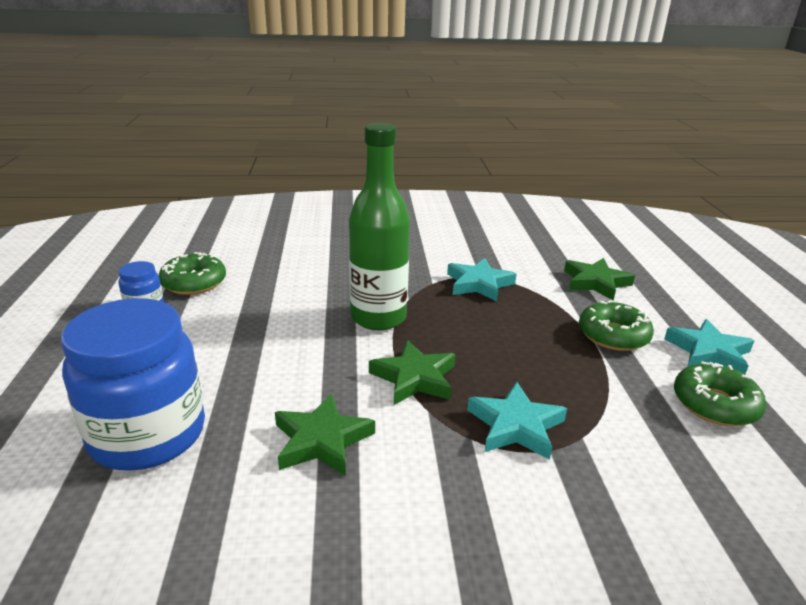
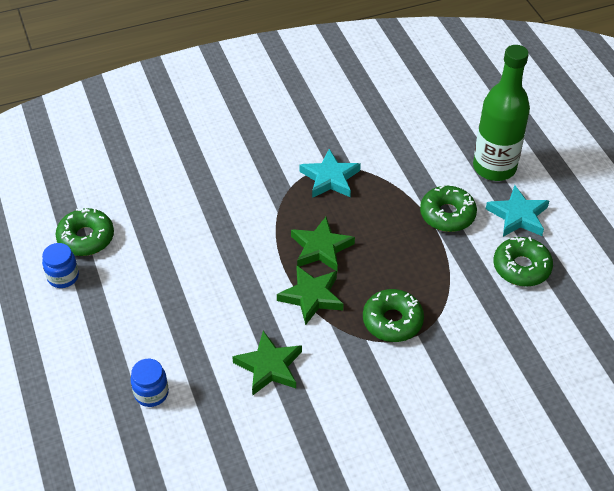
camera: 15 degrees left, 20 degrees up
blue jar [61,298,205,471] -> blue jar [131,359,169,407], size x0.44
green bottle [349,123,410,330] -> green bottle moved to [473,45,530,181]
turquoise star [467,382,567,460] -> green donut [363,289,424,342]
green star [564,258,635,301] -> green star moved to [291,217,355,271]

